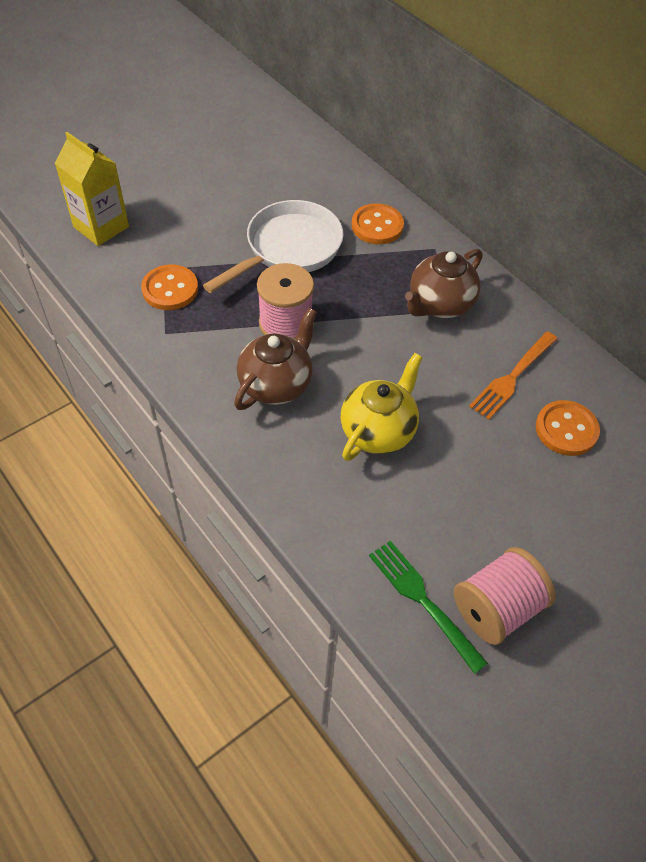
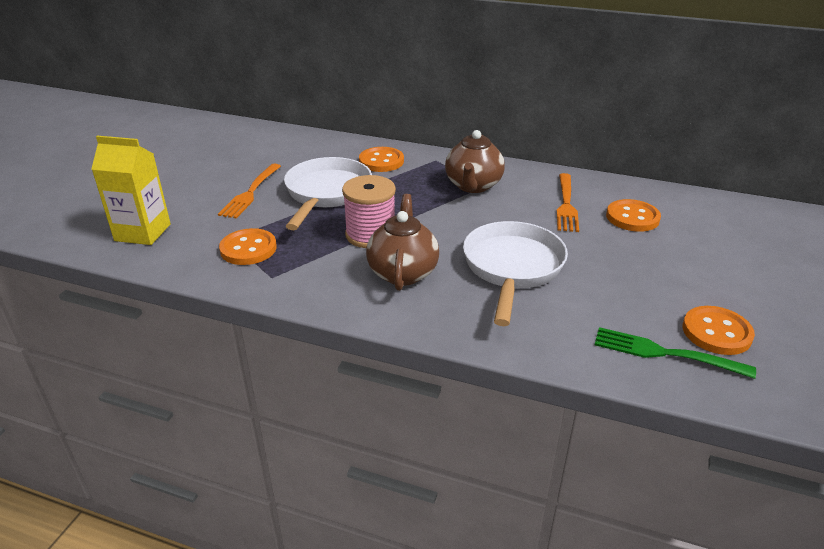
camera: 30 degrees left, 20 degrees down
yellow teapot [341,353,423,461] -> white pan [463,221,568,326]
pink spool [454,547,556,645] -> orange button [683,306,755,355]
none -> orange fork [218,164,281,218]

